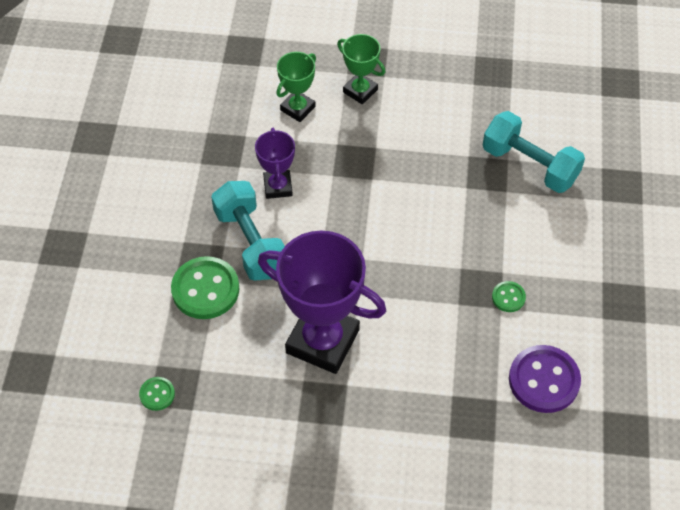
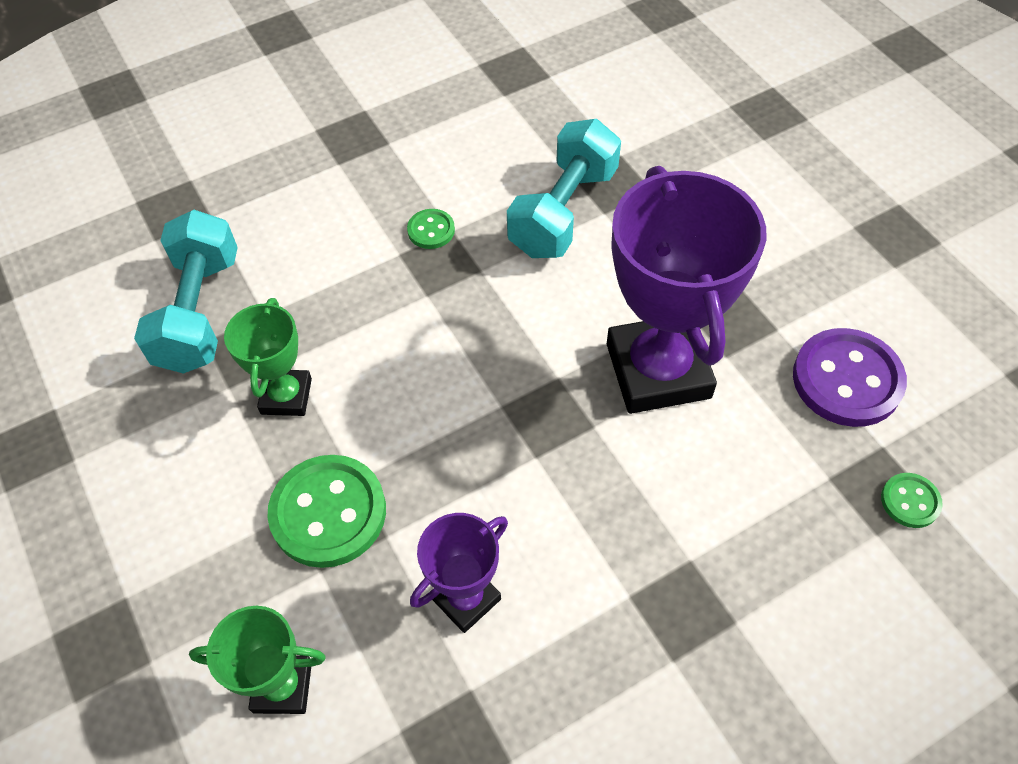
camera: 125 degrees left, 0 degrees up
green button [171,256,239,319] -> green button moved to [267,455,386,568]
turquoise dumbbell [211,181,285,281] -> turquoise dumbbell moved to [507,119,621,258]
green trophy [337,34,385,104] -> green trophy moved to [224,298,312,416]
purple button [509,345,581,413] -> purple button moved to [793,328,907,427]

